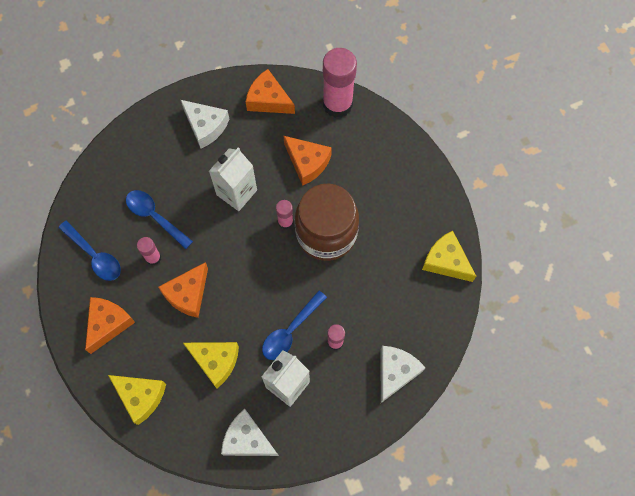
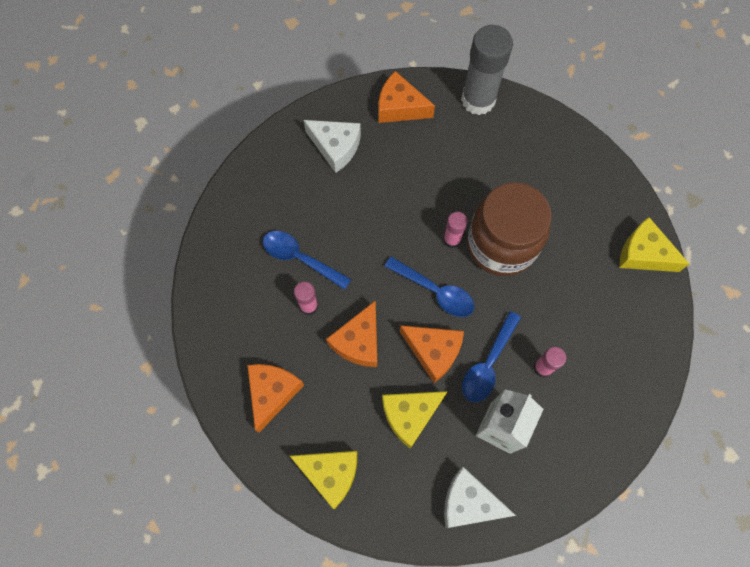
camera: 10 degrees left, 0 degrees up
blue spoon [58,220,121,281] -> blue spoon moved to [384,257,474,317]
yellow cheese [183,342,239,388] -> yellow cheese turned 135 degrees clockwise [382,391,448,449]
white carton [209,147,257,211] -> none
orange cheese [284,136,332,186] -> orange cheese moved to [400,325,464,383]
pink glue stick [323,48,357,118] -> grey glue stick [461,25,513,115]
white cheese [381,346,426,403] -> none

